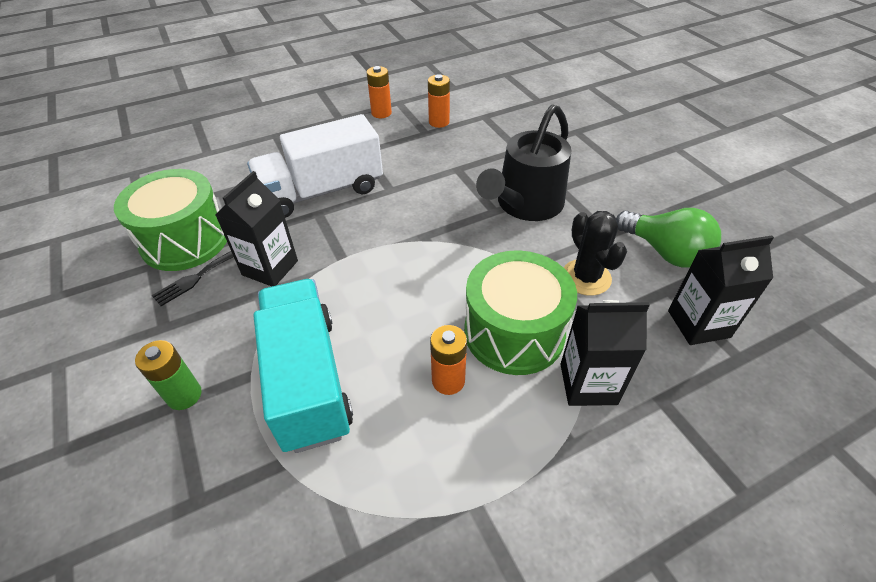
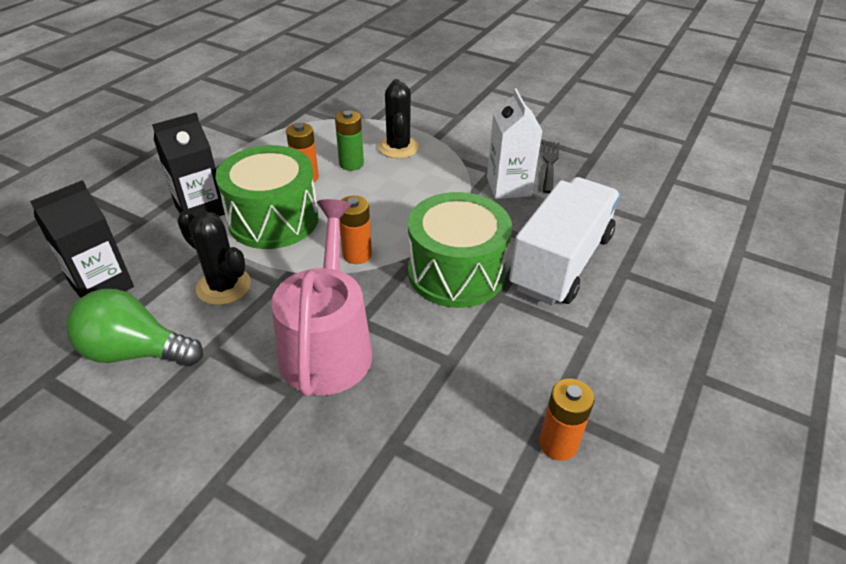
camera: 145 degrees right, 5 degrees down
green drum [114,169,227,271] -> green drum moved to [408,192,512,308]
green battery [135,340,202,410] -> green battery moved to [335,110,364,171]
black carton [216,171,298,287] -> white carton [487,89,542,199]
turquoise truck [254,279,353,453] -> black cactus [378,79,419,158]
orange battery [367,66,392,118] -> orange battery moved to [339,196,372,264]
black watering can [476,104,571,221] -> pink watering can [271,199,372,396]

